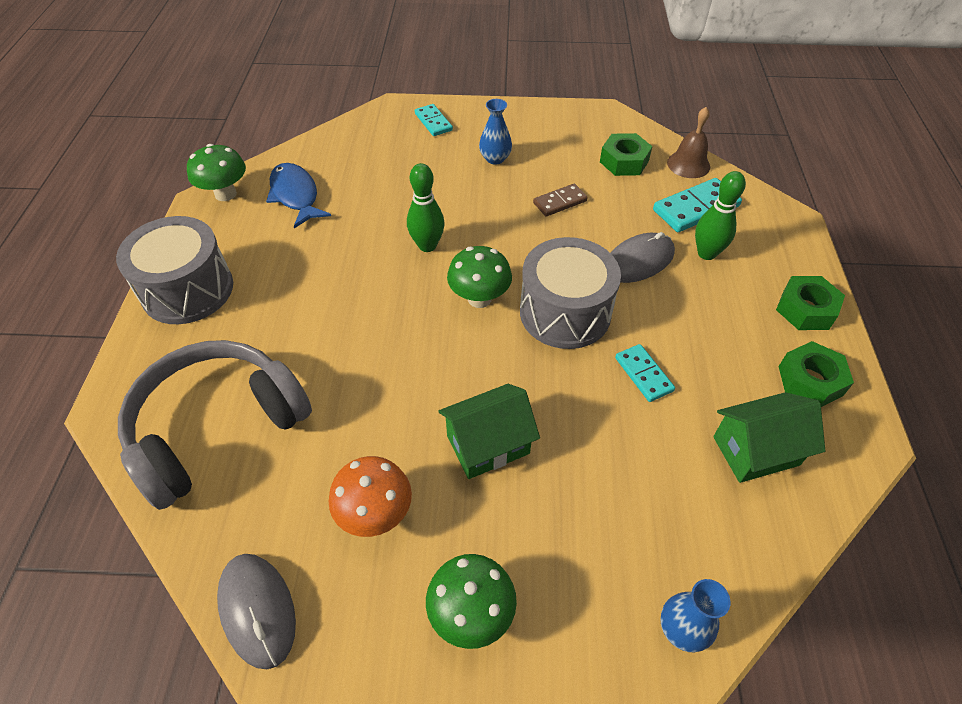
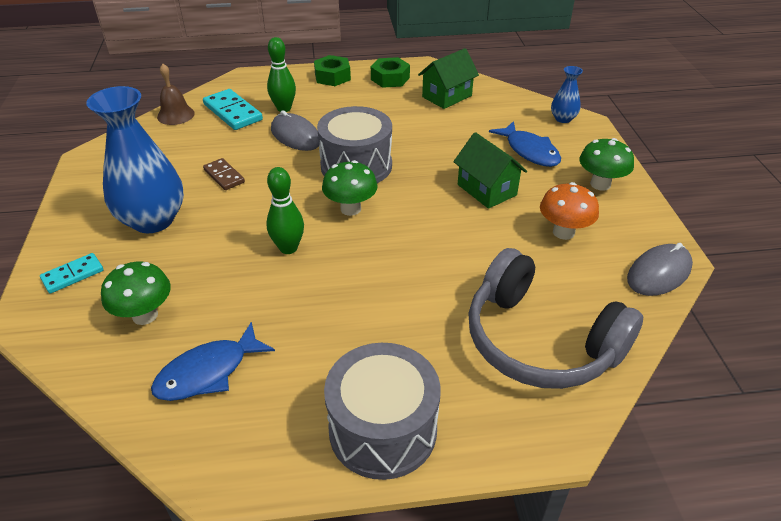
camera: 100 degrees left, 10 degrees down
green mushroom [187,144,246,201] -> green mushroom moved to [101,262,171,325]
blue vase [479,99,512,165] -> blue vase [87,86,184,233], size x2.11
green nut [600,133,652,176] -> none
turquoise domino [615,344,675,402] -> none
green house [713,392,826,483] -> green house turned 75 degrees clockwise [418,48,479,109]
none -> blue fish [489,121,561,167]

